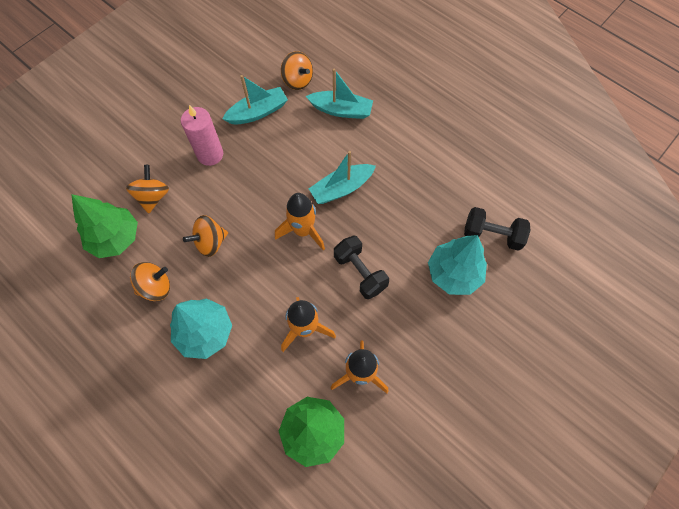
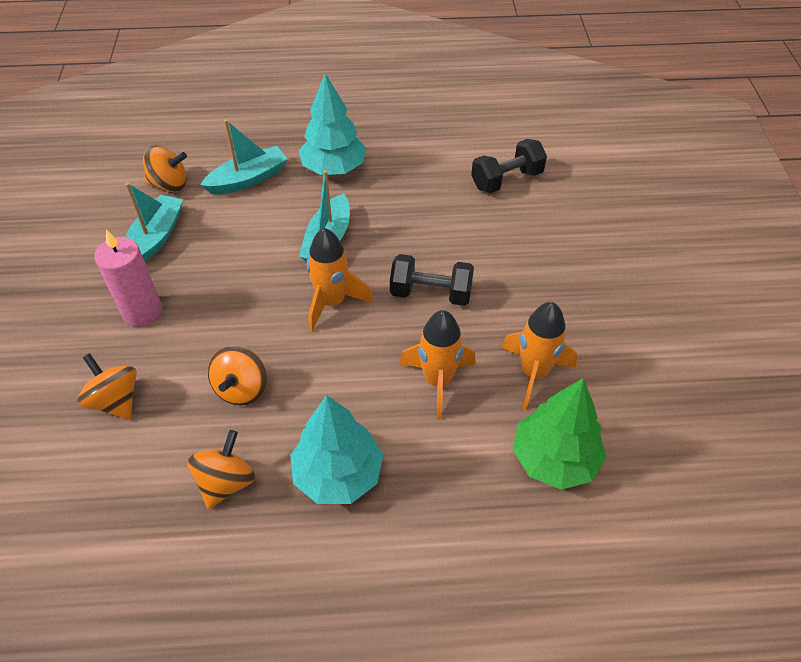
camera: 45 degrees left, 15 degrees down
green tree [71,194,138,258] -> none
turquoise tree [428,235,487,295] -> turquoise tree moved to [299,73,366,175]

